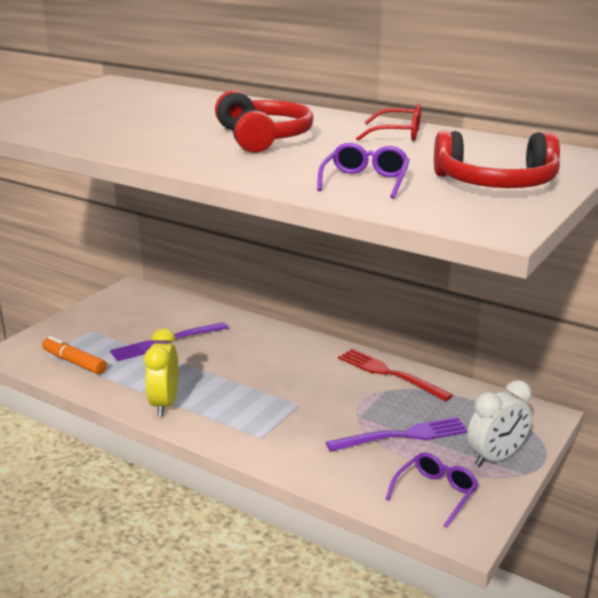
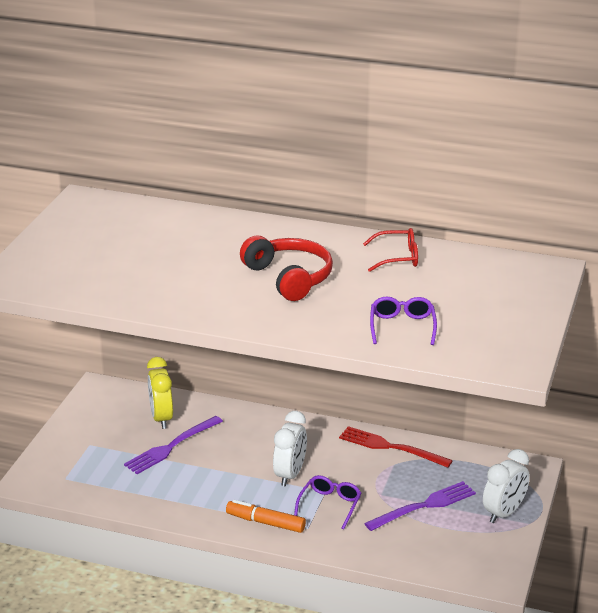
camera: 15 degrees left, 5 degrees up
orange marker [42,336,107,374] -> orange marker moved to [226,500,306,533]
yellow clock [144,328,178,416] -> yellow clock moved to [147,357,173,429]
purple glasses [386,453,478,528] -> purple glasses moved to [294,475,361,530]
red headphones [434,131,560,188] -> none
none -> white clock [273,411,307,487]

